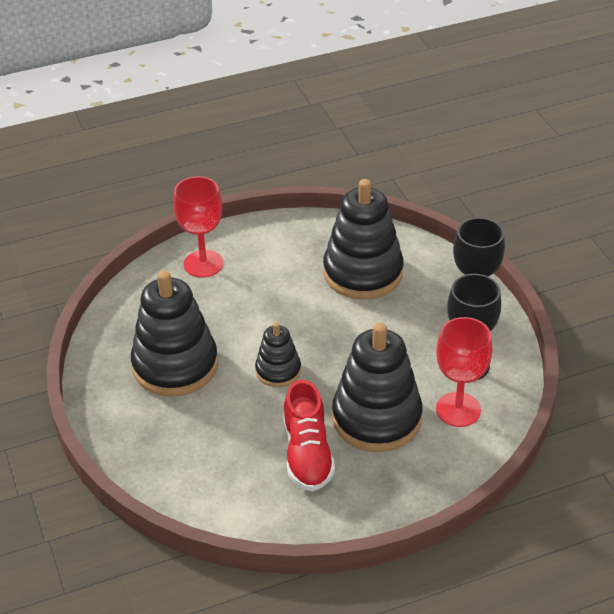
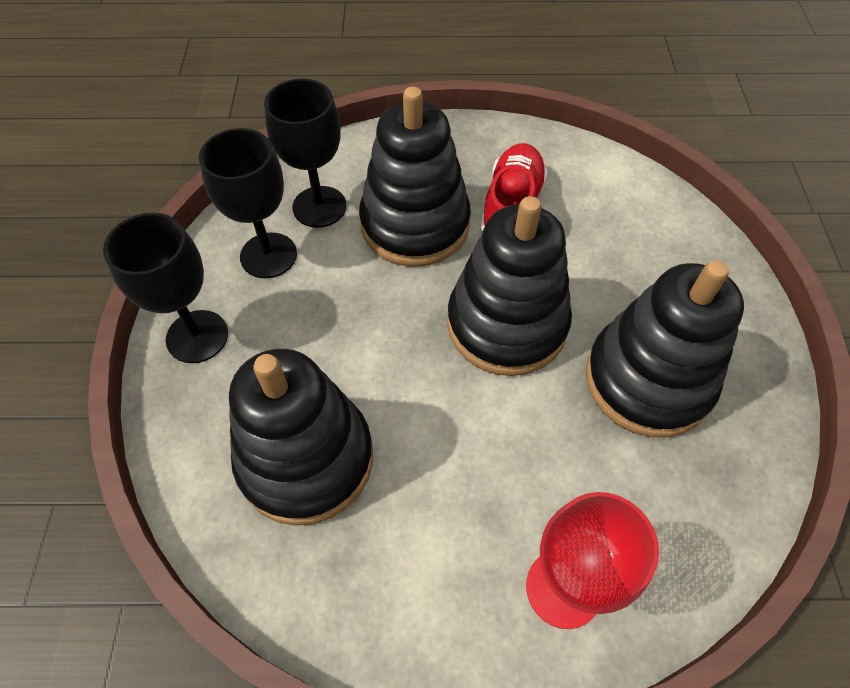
camera: 160 degrees left, 15 degrees up
black stacking toy [255,322,301,387] -> black stacking toy [447,196,572,376], size x1.89
red goblet [436,317,492,427] -> black goblet [264,79,346,228]

